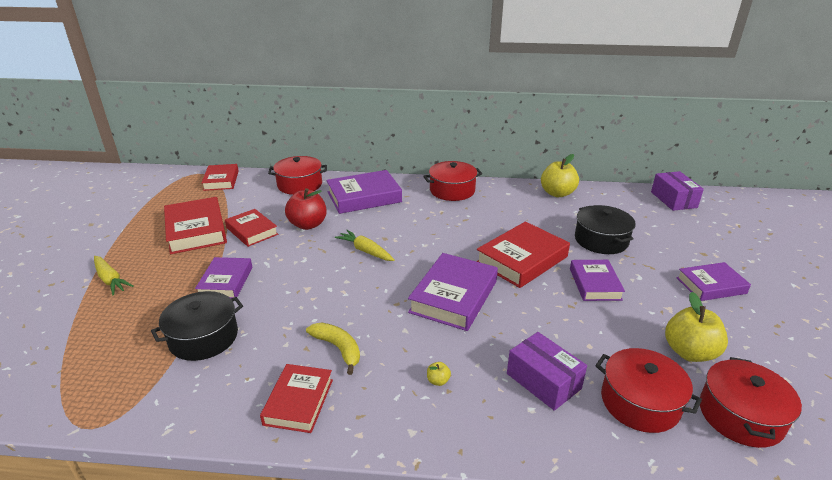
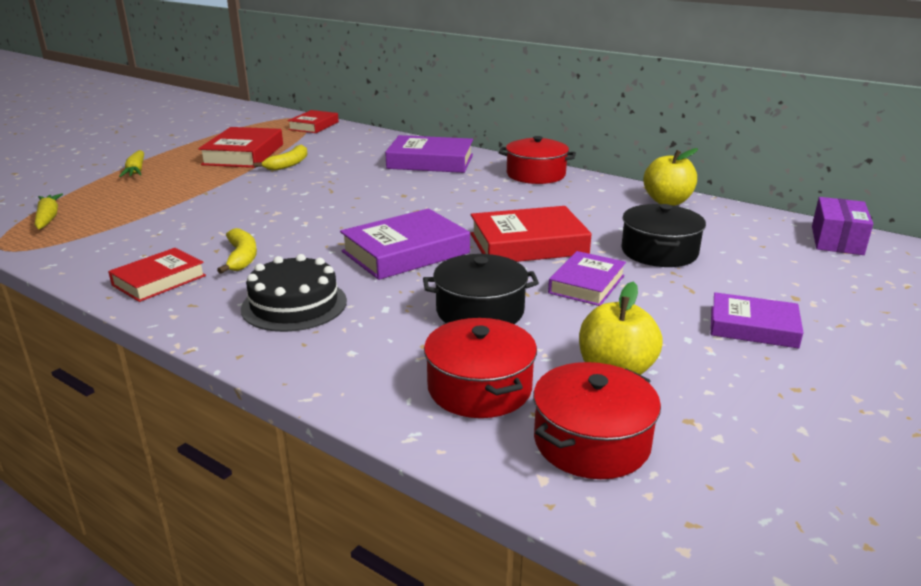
camera: 30 degrees right, 5 degrees down
black pot [151,291,243,361] -> black pot moved to [423,254,539,324]
purple book [195,257,252,299] -> none
red book [225,209,278,247] -> yellow banana [254,145,307,171]
red pot [268,156,327,195] -> none
red apple [285,188,327,230] -> none
yellow carrot [335,230,395,261] -> yellow carrot moved to [35,193,63,229]
yellow apple [427,362,451,386] -> black cake [241,254,347,332]
purple box [507,332,587,411] -> none

